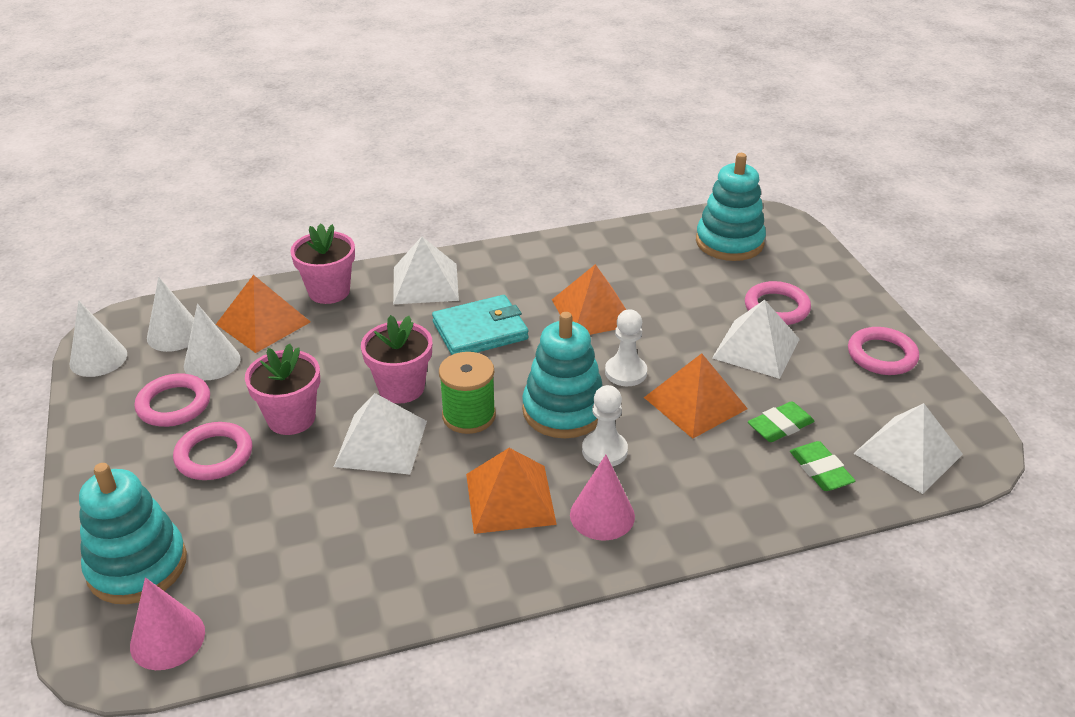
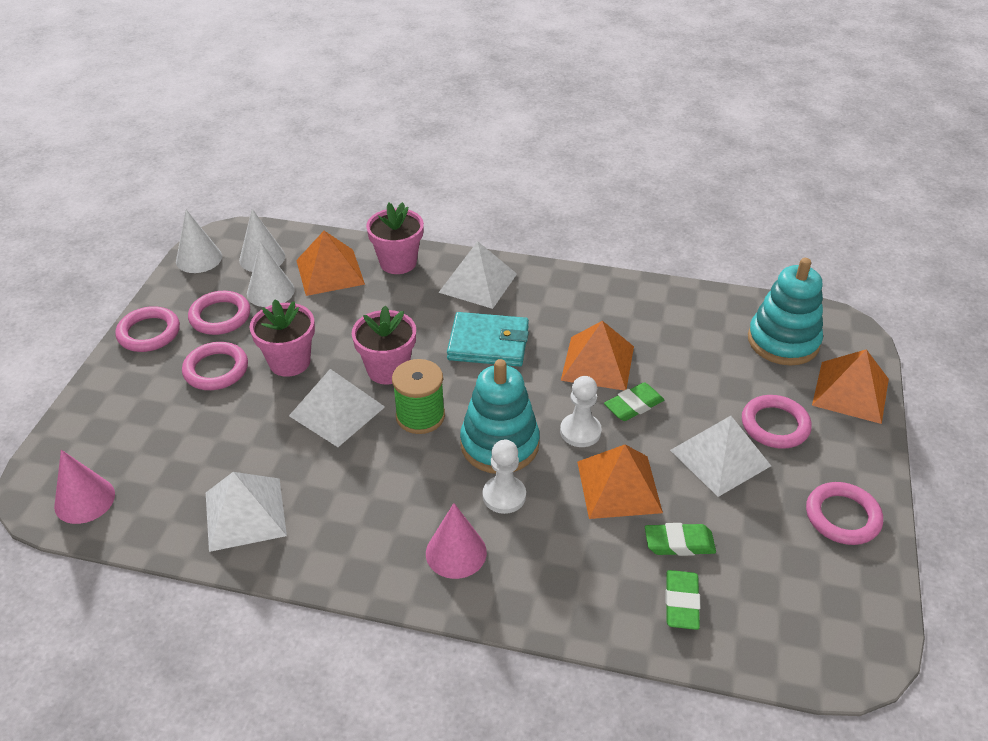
camera: 30 degrees right, 5 degrees up
turquoise stacking toy [79,463,187,604] -> none
orange pyramid [466,448,557,534] -> orange pyramid moved to [812,349,889,424]
white pyramid [853,403,963,494] -> white pyramid moved to [206,472,287,552]
none -> pink ring [115,306,180,352]
none -> green eraser [604,382,664,421]

